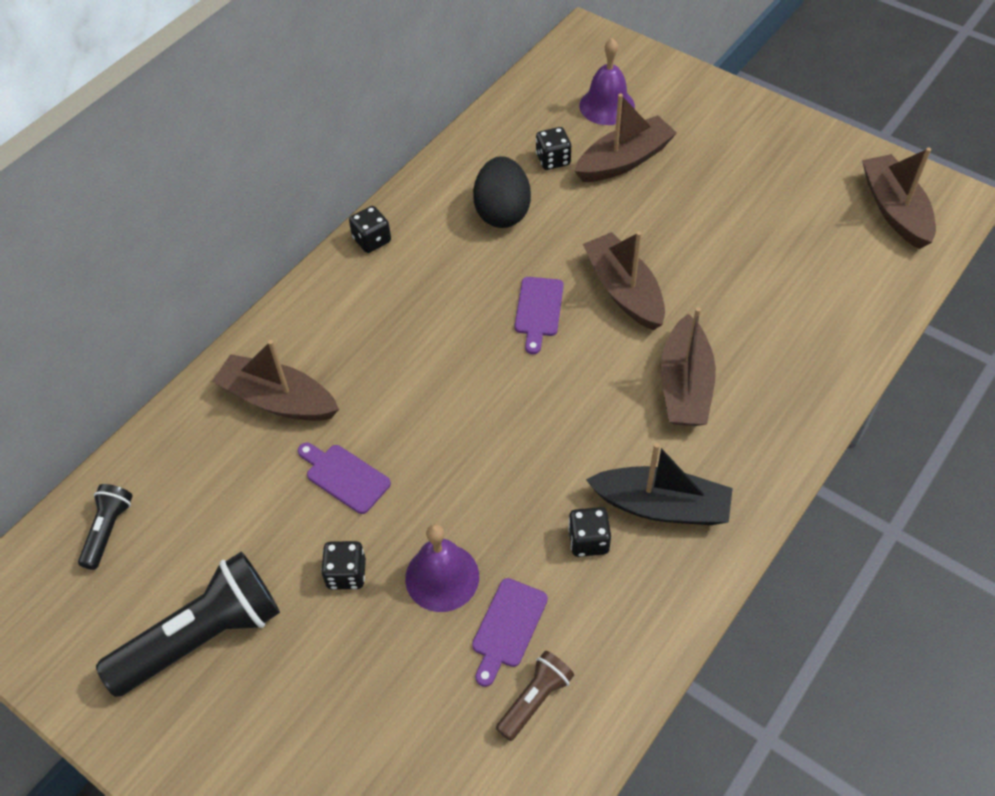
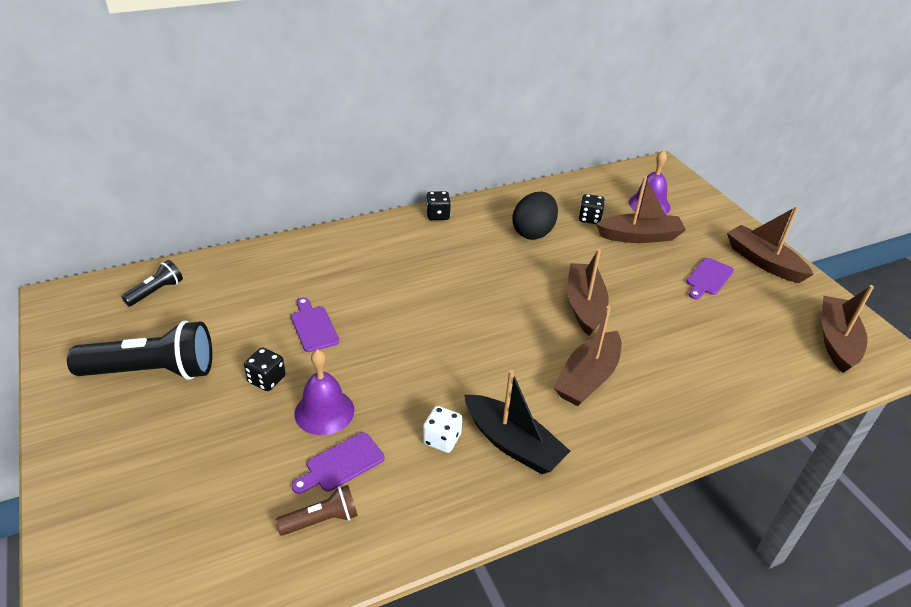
camera: 25 degrees right, 15 degrees down
brown boat [212,340,339,421] -> brown boat moved to [727,206,814,283]
purple cutting board [515,277,564,354] -> purple cutting board moved to [686,258,734,300]
black dice [568,507,611,557] -> white dice [423,406,462,453]

